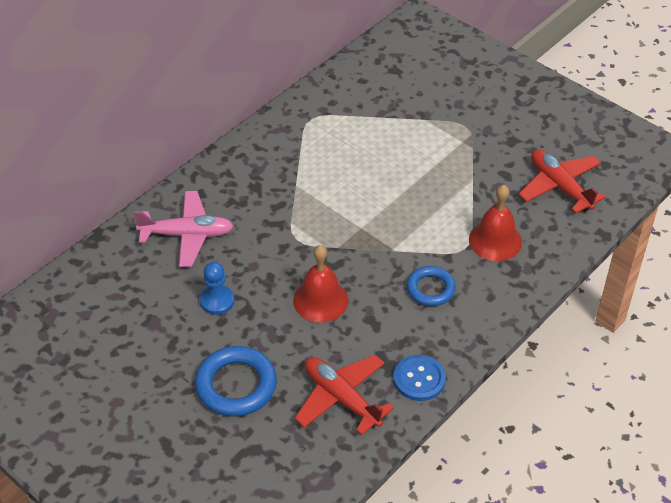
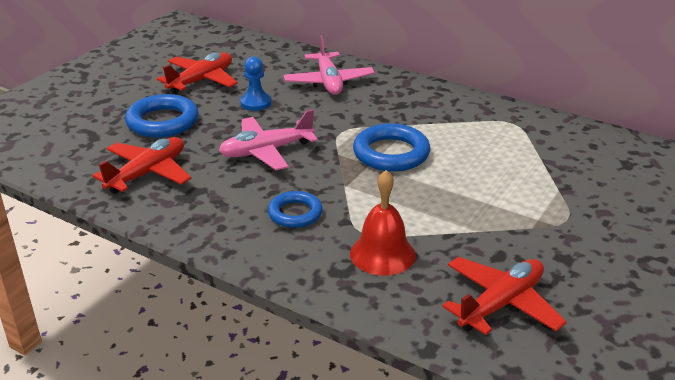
camera: 80 degrees right, 15 degrees down
red bell [293,245,349,322] -> pink plane [219,109,318,170]
blue button [394,355,446,401] -> none
none -> red plane [157,53,238,94]
none -> blue ring [353,123,430,172]

